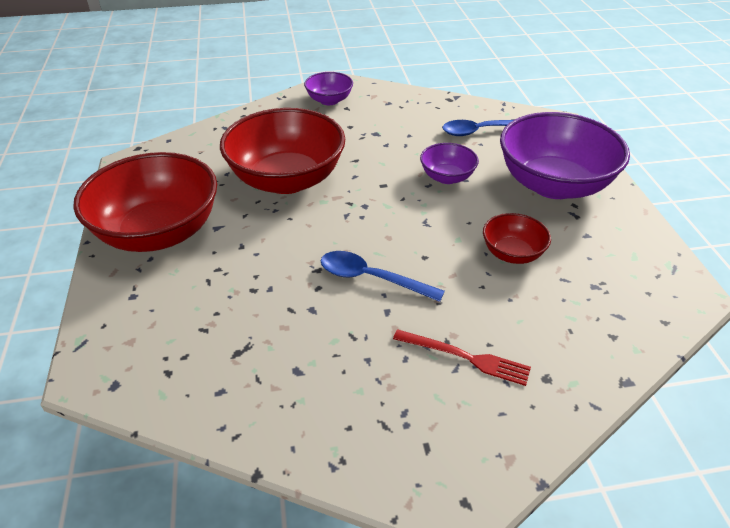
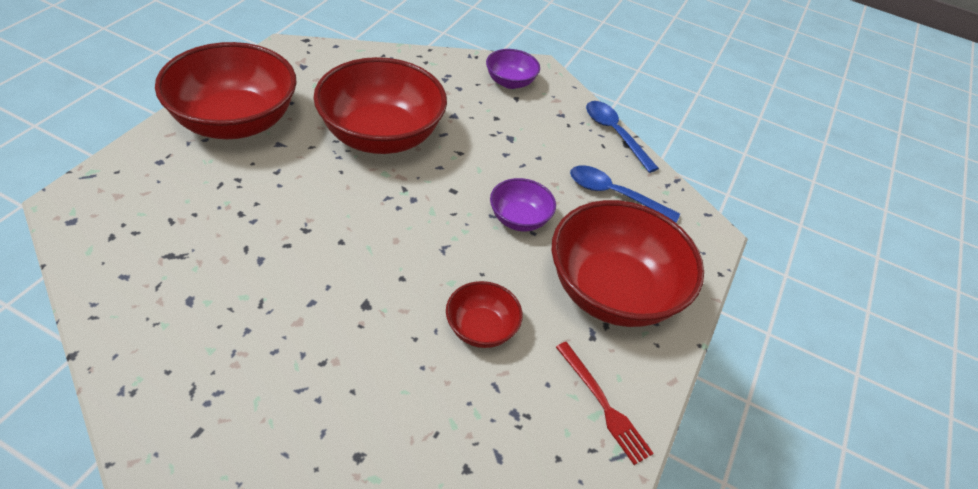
camera: 30 degrees right, 5 degrees up
blue spoon [321,251,445,302] -> blue spoon moved to [586,101,659,173]
red fork [393,329,531,386] -> red fork moved to [556,342,654,465]
purple bowl [500,112,630,199] -> red bowl [552,200,704,327]

